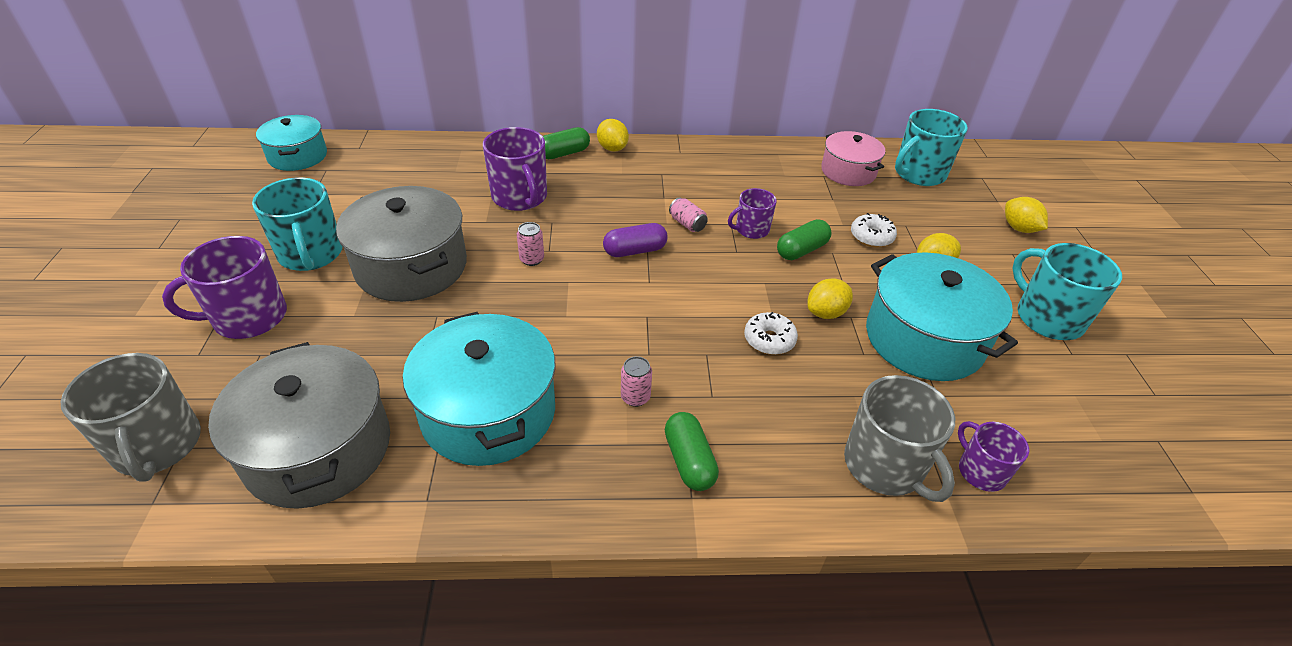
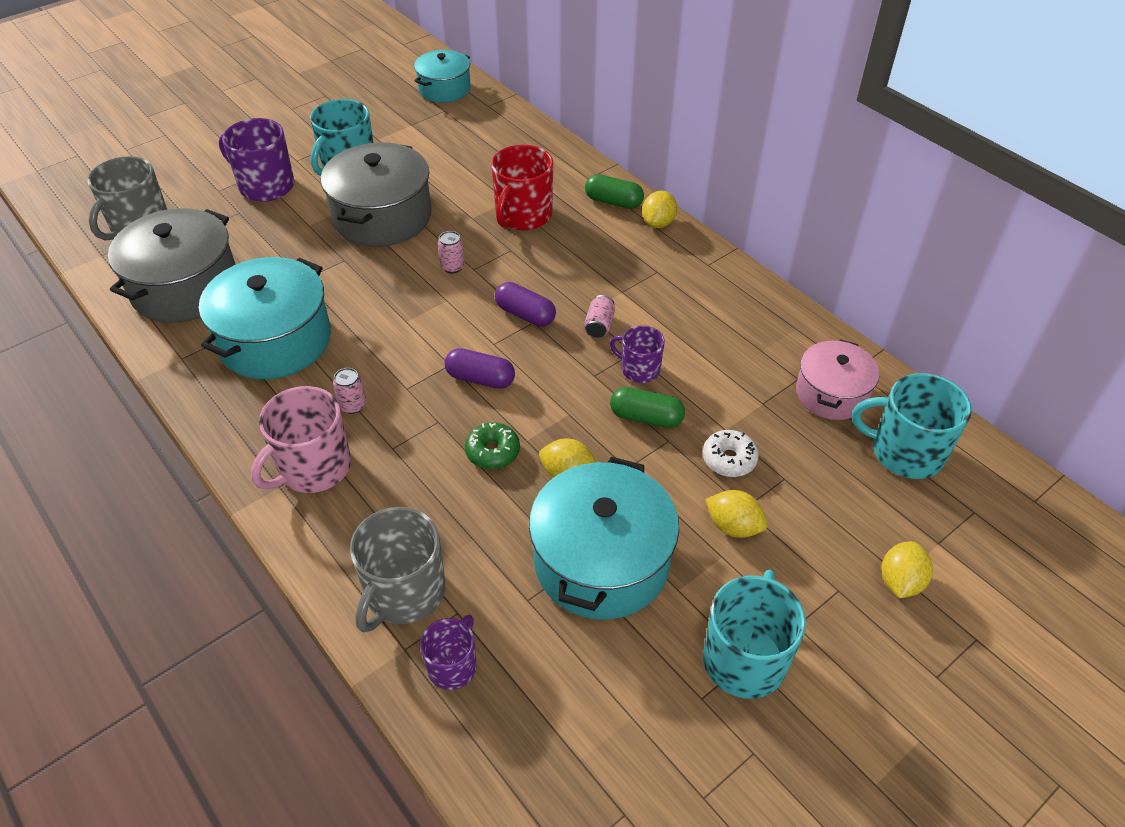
camera: 55 degrees right, 5 degrees up
purple mug [483,127,547,211] -> red mug [491,145,553,231]
green capsule [665,412,719,491] -> pink mug [251,386,351,493]
white donut [744,312,798,355] -> green donut [465,423,520,469]
none -> purple capsule [445,348,515,389]

